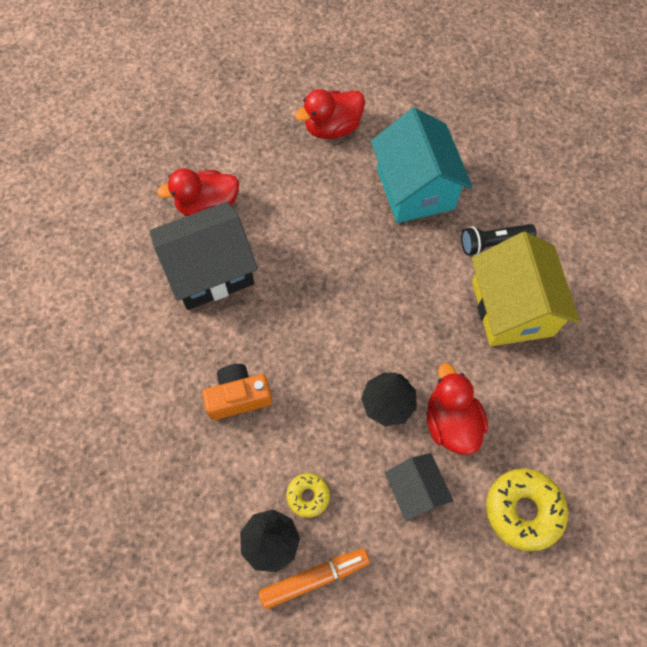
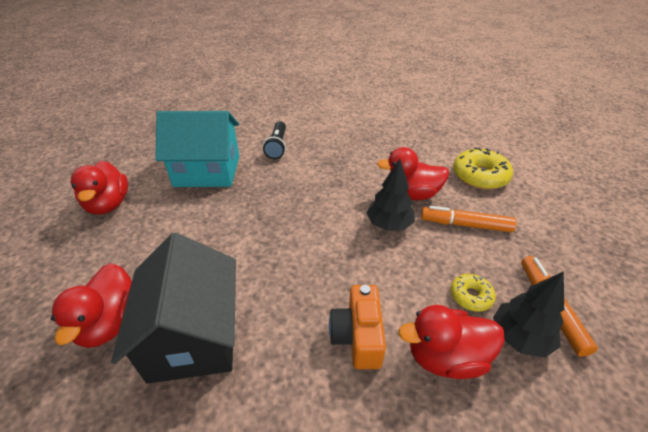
camera: 75 degrees left, 25 degrees down
black house [384,453,453,521] -> orange marker [421,206,517,232]
yellow house [472,232,580,346] -> none
none -> red duck [398,305,505,379]

